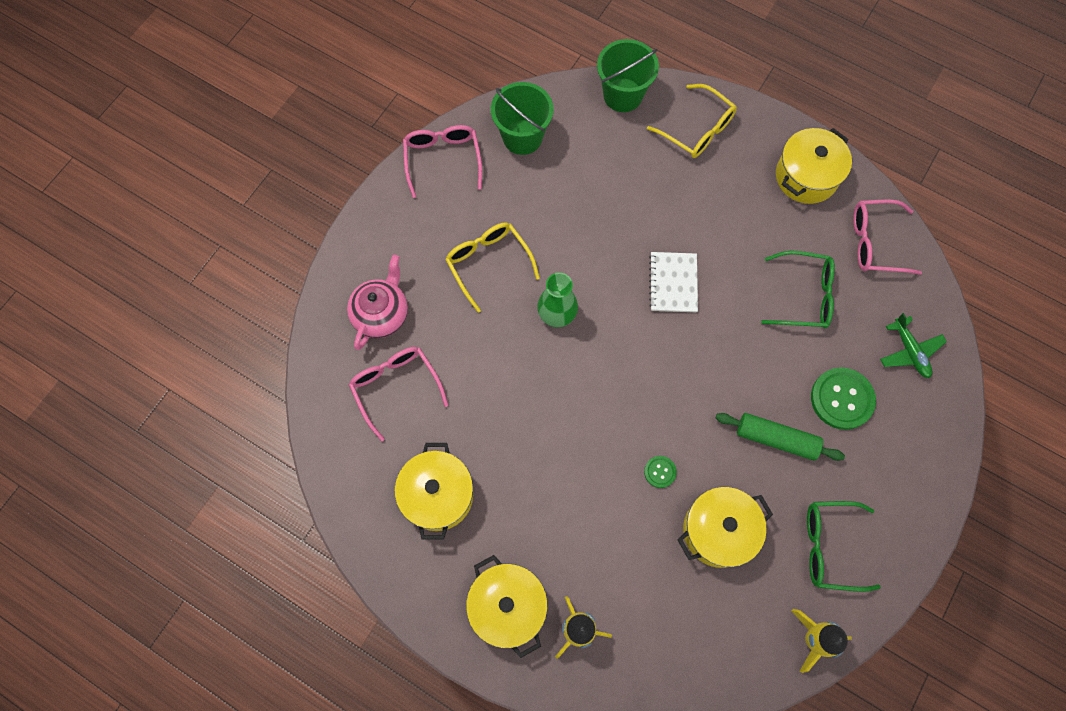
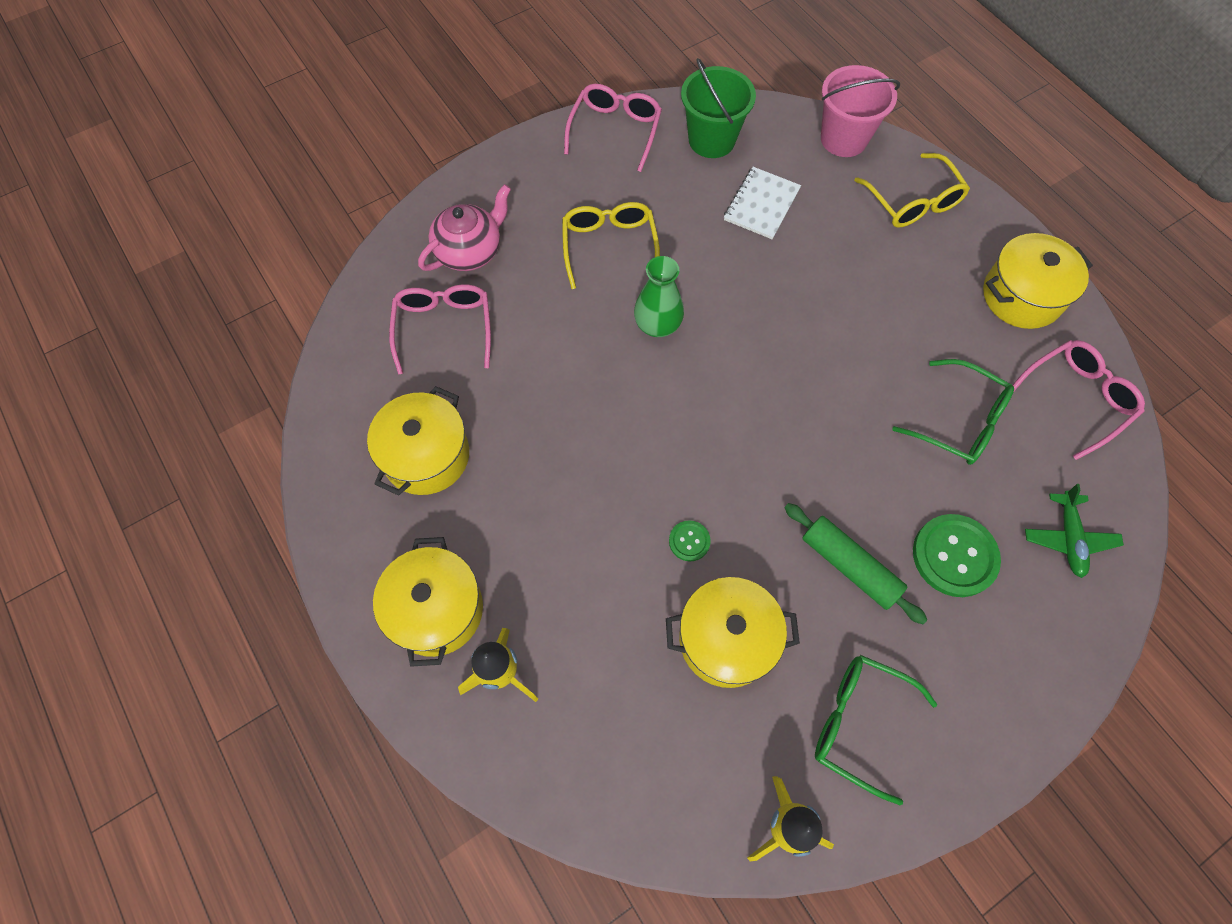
camera: 25 degrees right, 5 degrees down
green bucket [597,39,659,112] -> pink bucket [821,65,900,157]
white notebook [649,252,698,312] -> white notebook moved to [724,167,801,239]
pink glasses [853,199,922,275] -> pink glasses turned 120 degrees clockwise [1013,340,1145,460]

